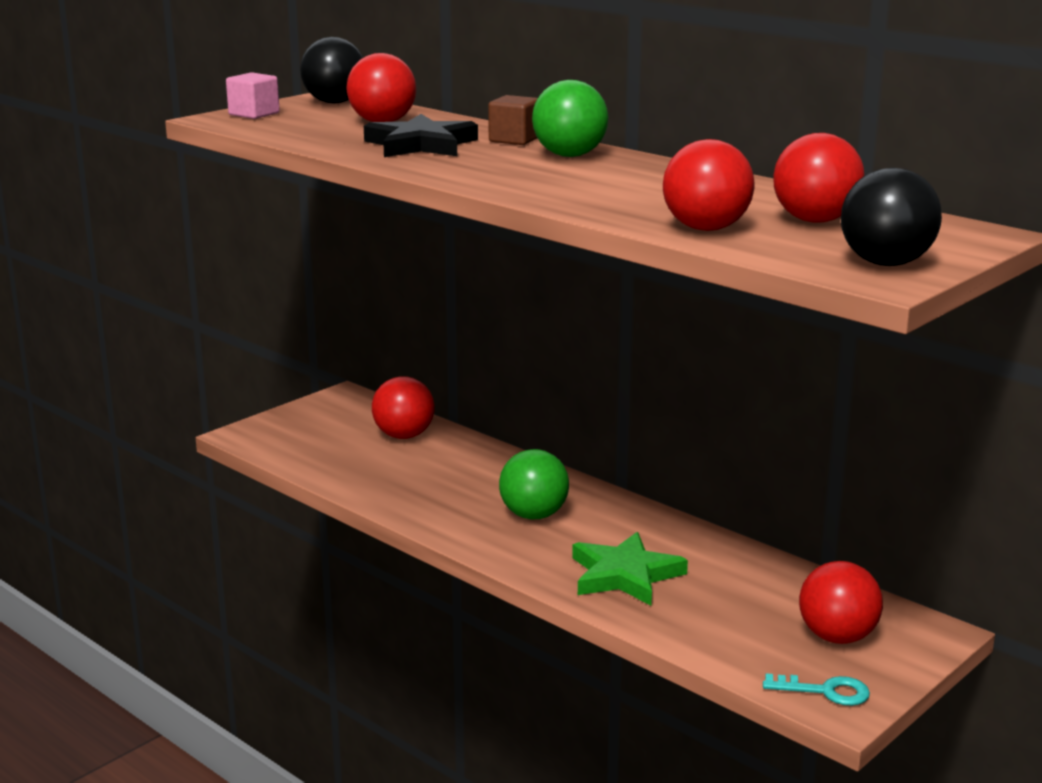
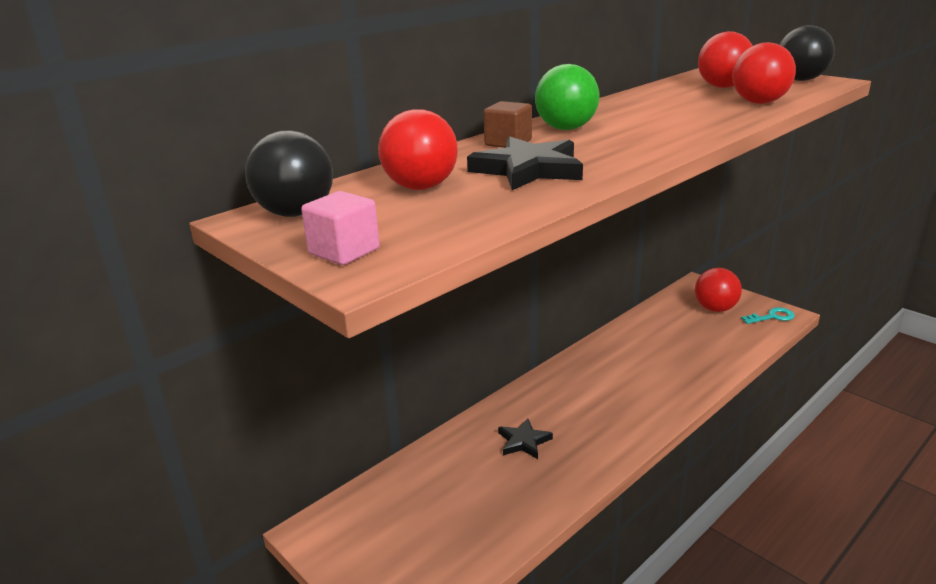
camera: 85 degrees left, 5 degrees up
red ball [372,376,434,439] -> none
green ball [499,449,569,519] -> none
green star [572,532,688,606] -> none
turquoise key [763,673,870,706] -> turquoise key turned 60 degrees clockwise [741,307,795,324]
none -> black star [498,418,553,459]

